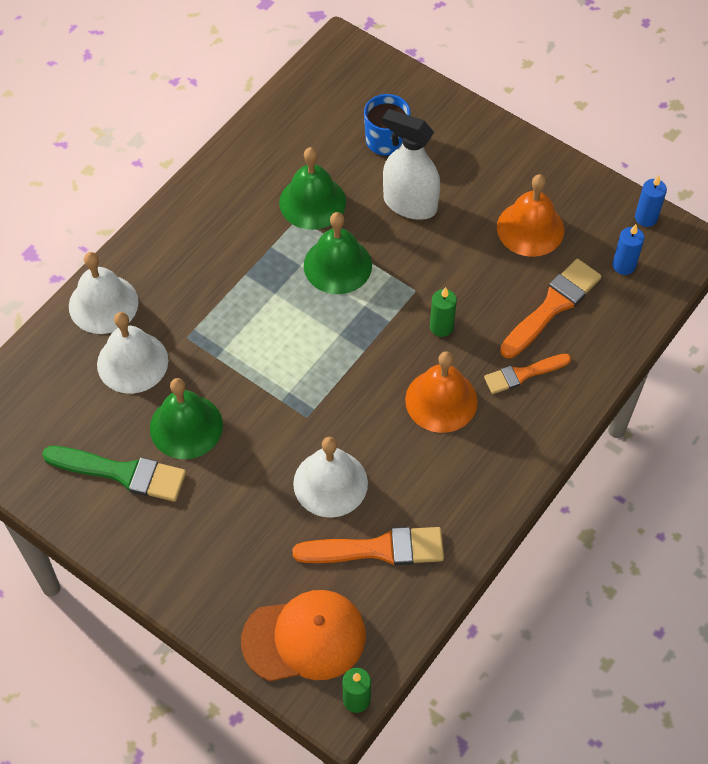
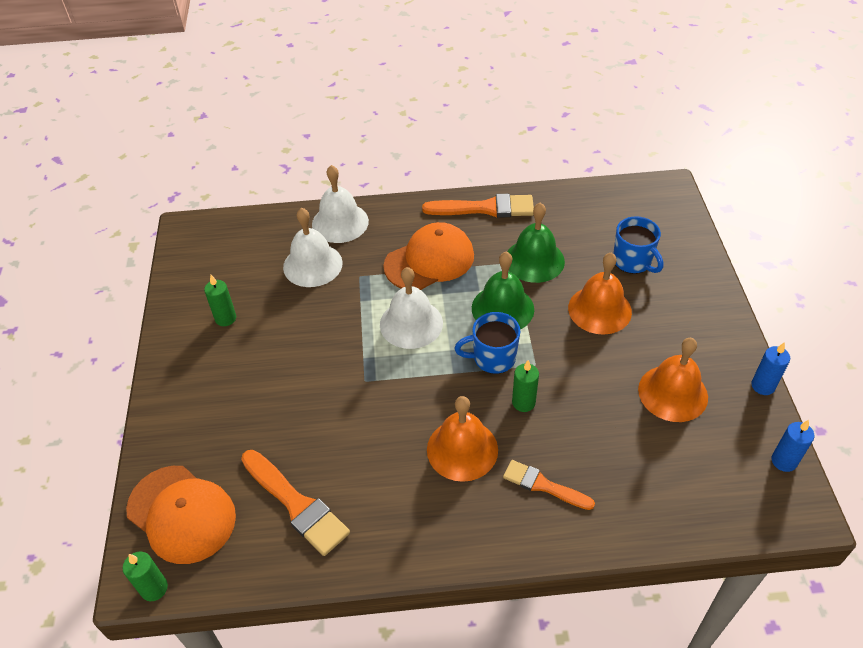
camera: 50 degrees right, 10 degrees down
green brush [42,446,186,502] -> green candle [204,275,236,326]
green bell [150,378,223,459] -> none
white bell [293,437,368,518] -> white bell moved to [380,267,443,349]
white spray bottle [382,109,440,220] -> orange bell [568,253,632,335]
orange brush [500,259,602,358] -> orange brush moved to [422,194,534,217]
blue candle [612,224,644,275] -> blue candle moved to [751,342,790,395]
none -> orange cap [383,222,474,290]
none -> blue mug [454,312,520,374]

